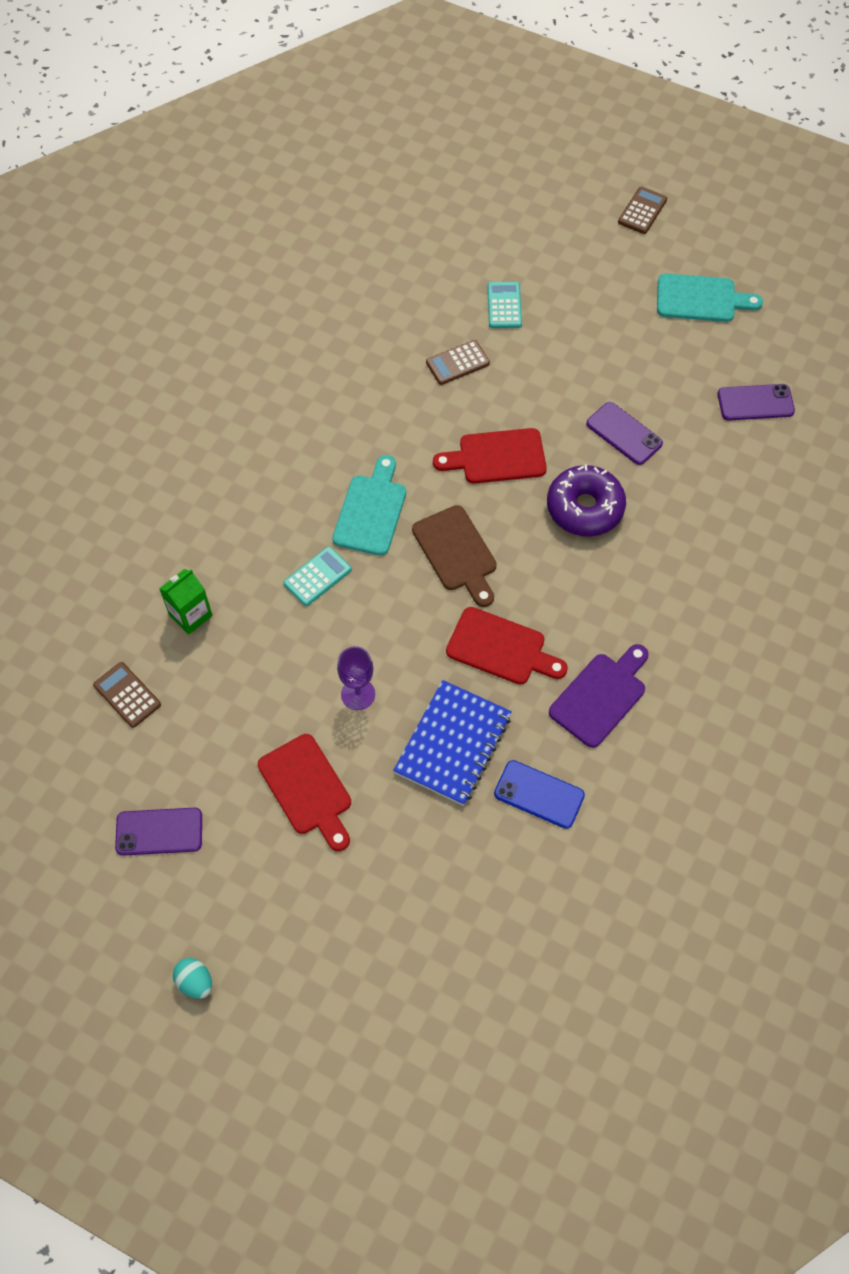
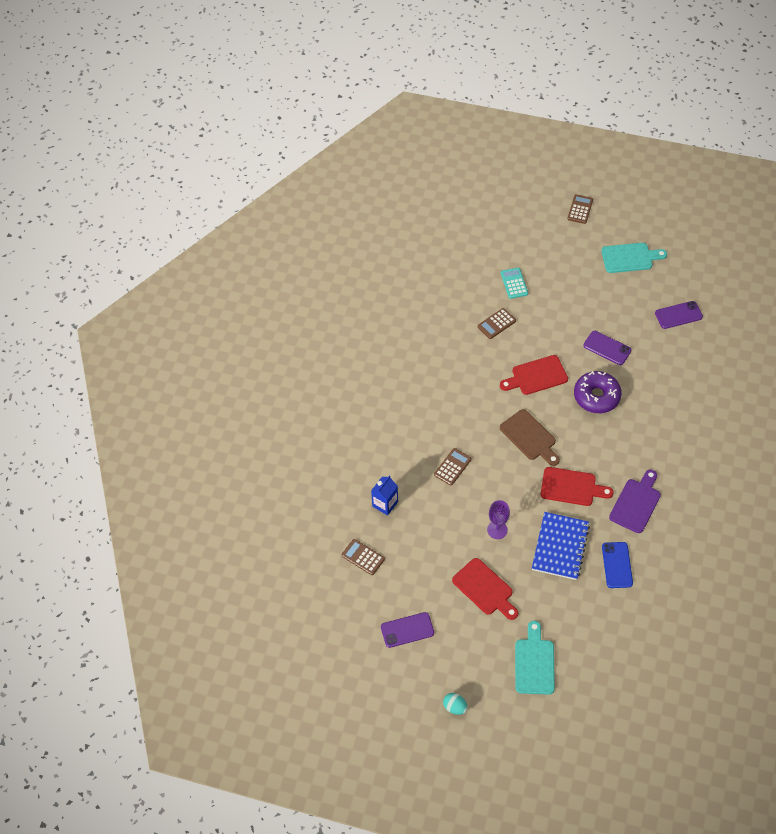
camera: 10 degrees left, 5 degrees down
green carton [159,569,213,635] -> blue carton [371,476,398,516]
turquoise calculator [284,547,352,606] -> brown calculator [434,448,471,485]
turquoise cutting board [332,455,406,556] -> turquoise cutting board moved to [515,621,555,695]
blue phone [494,760,585,829] -> blue phone turned 75 degrees clockwise [602,542,633,588]

